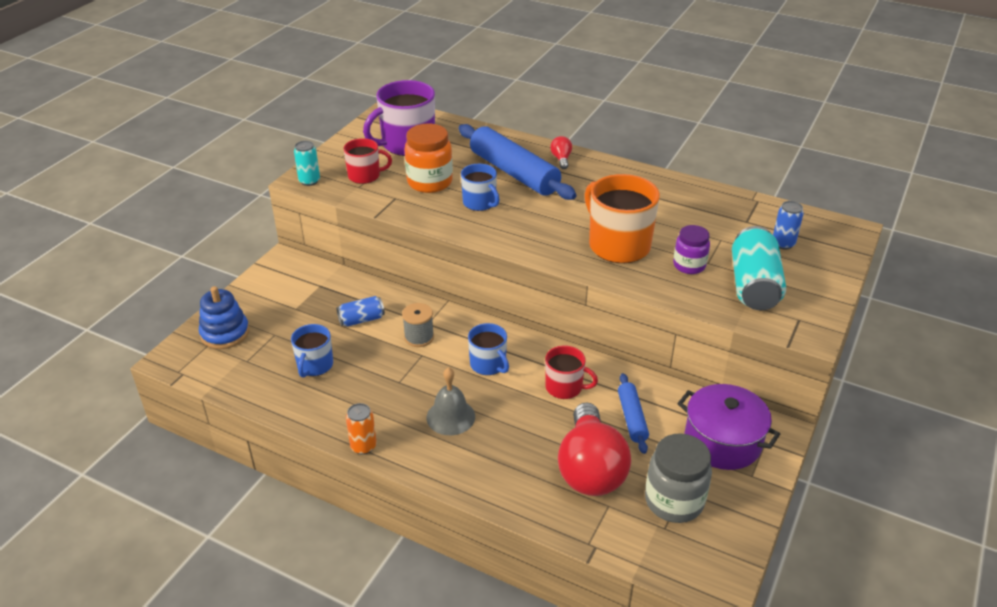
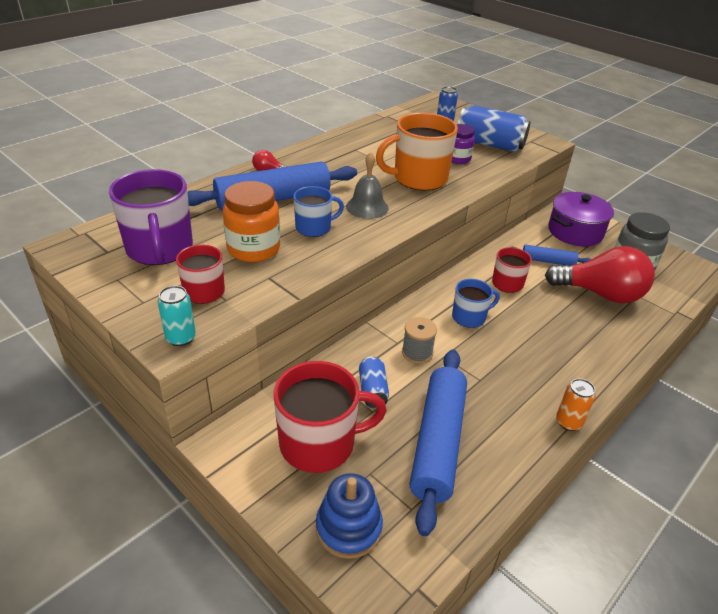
camera: 75 degrees left, 0 degrees up
blue mug [291,324,333,377] -> blue rolling pin [410,349,467,536]
grey bell [426,367,475,435] -> grey bell moved to [346,152,389,219]
turquoise can [732,226,786,310] -> blue can [457,106,530,152]
none -> red mug [273,361,387,473]

